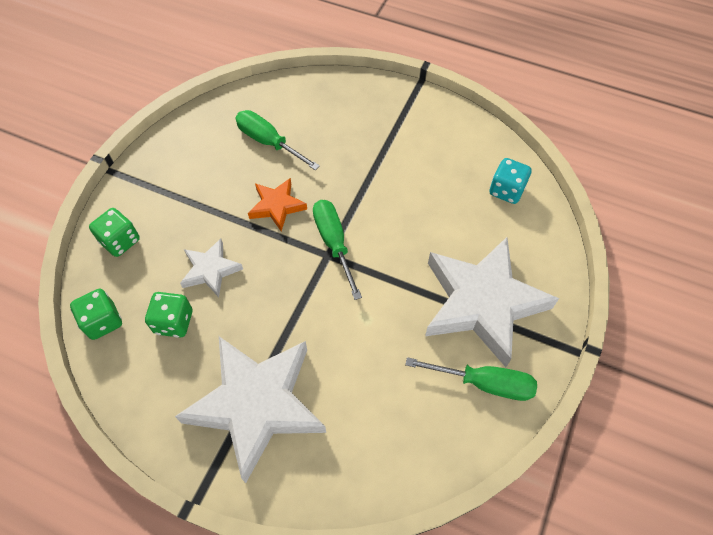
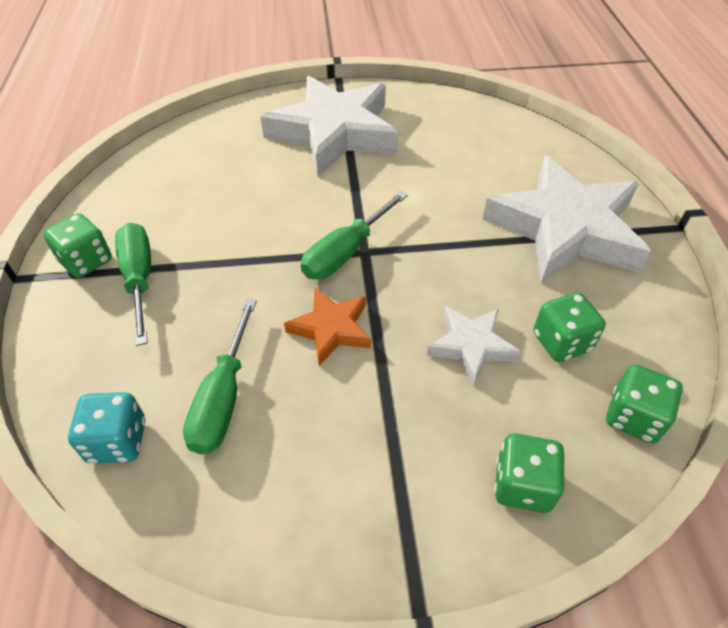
camera: 120 degrees left, 10 degrees down
green screwdriver [405,357,537,401] -> green screwdriver moved to [115,223,151,346]
turquoise dice [489,158,532,204] -> turquoise dice moved to [68,392,146,464]
none -> green dice [43,213,112,278]

